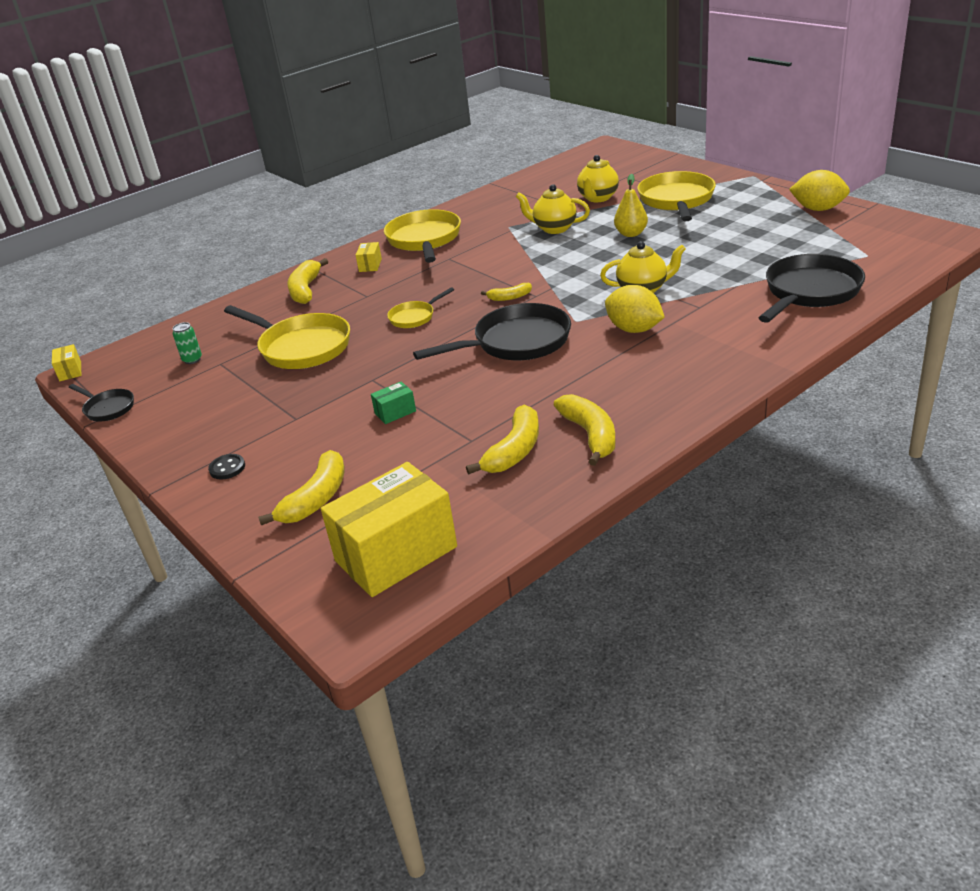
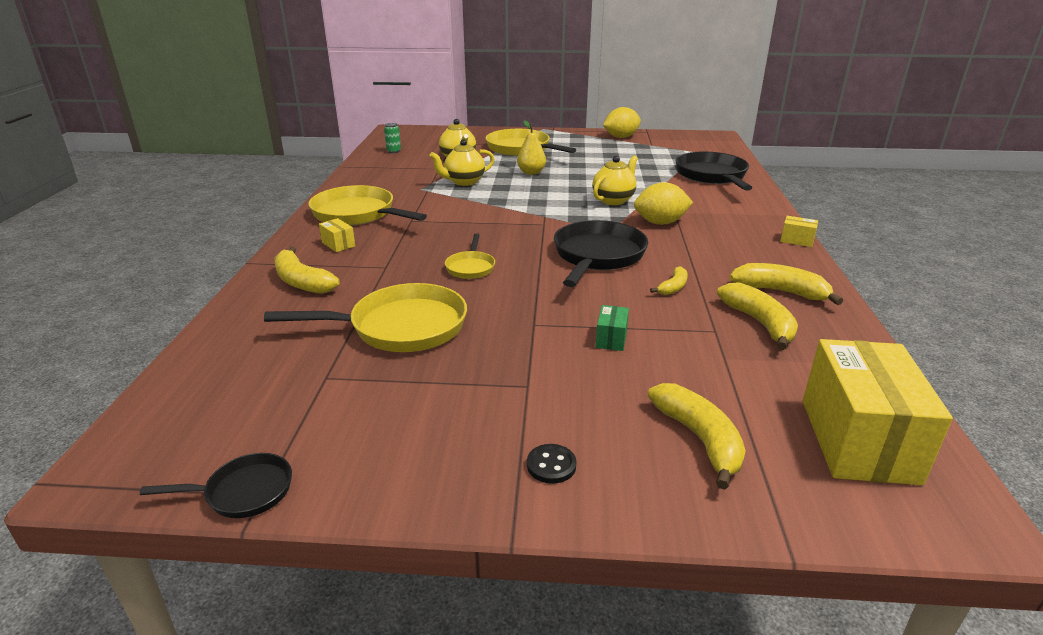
camera: 50 degrees left, 5 degrees down
yellow box [52,344,81,381] -> yellow box moved to [780,216,818,247]
green can [173,322,202,364] -> green can moved to [384,123,401,153]
yellow banana [481,283,532,301] -> yellow banana moved to [650,266,688,295]

